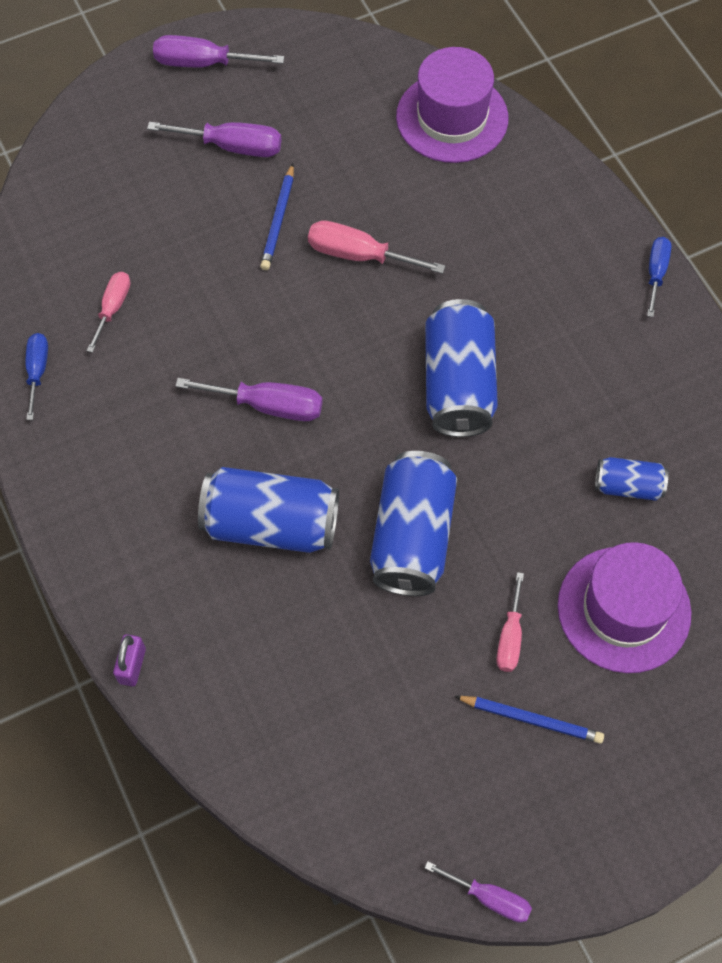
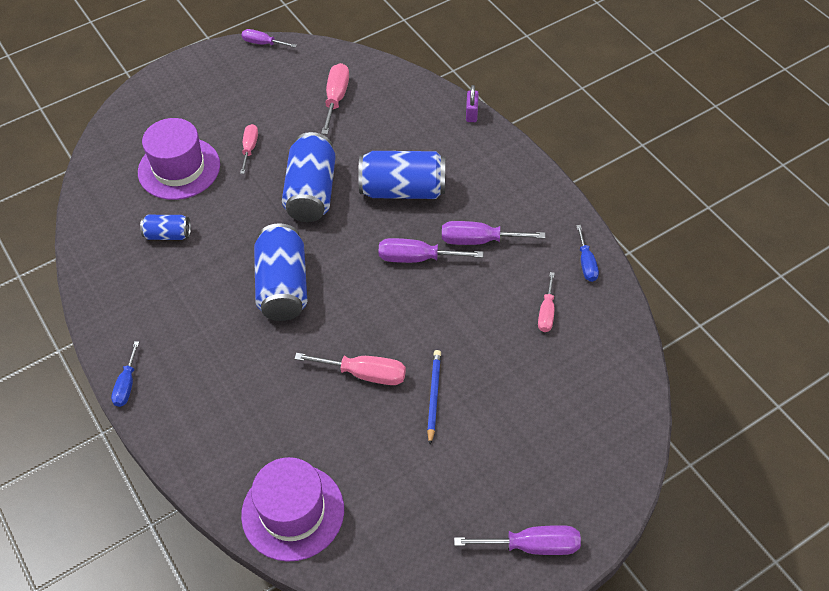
camera: 175 degrees right, 10 degrees down
purple screwdriver [147,122,282,157] -> purple screwdriver moved to [442,221,545,245]
blue pencil [454,696,604,744] -> none
none -> pink screwdriver [321,63,349,135]

